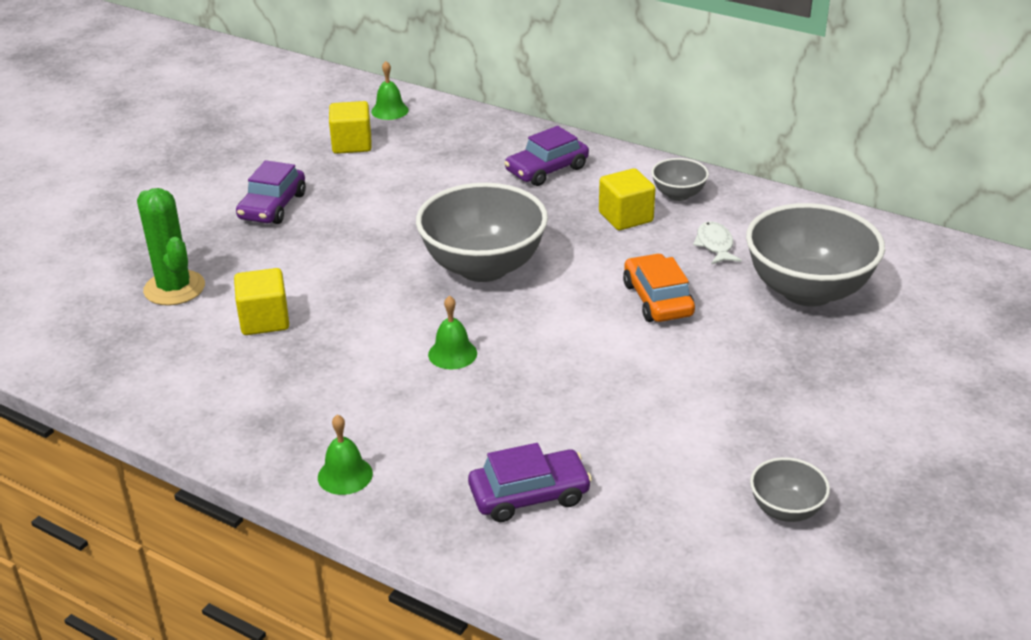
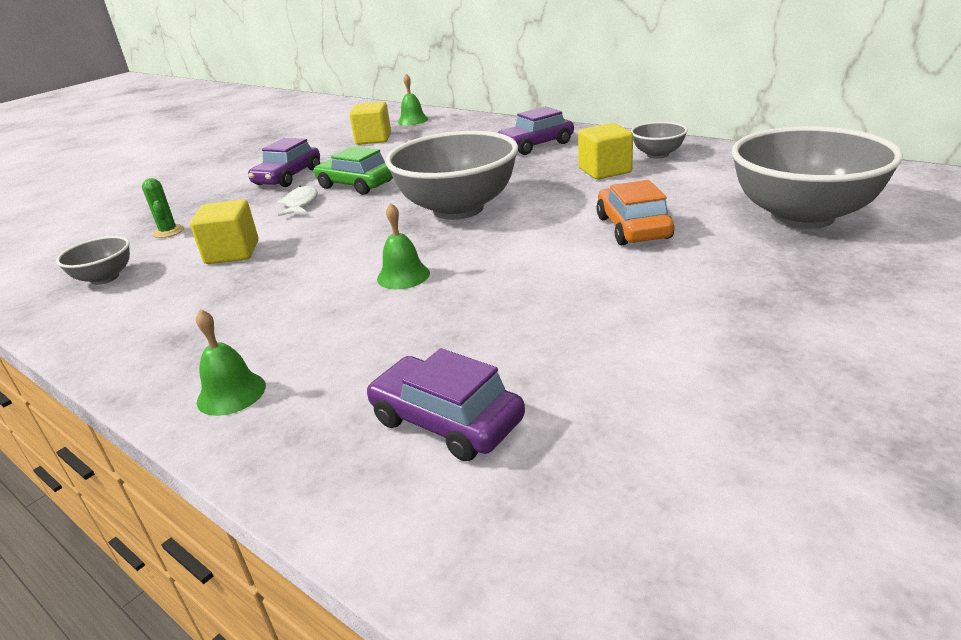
camera: 10 degrees right, 5 degrees down
green cactus [137,188,205,306] -> green cactus [142,178,184,238], size x0.52
purple car [468,443,592,522] -> purple car turned 135 degrees counterclockwise [367,348,525,461]
white fish [693,221,742,265] -> white fish moved to [277,186,318,216]
grey bowl [750,457,830,522] -> grey bowl moved to [56,236,130,285]
none -> green car [314,146,393,195]

